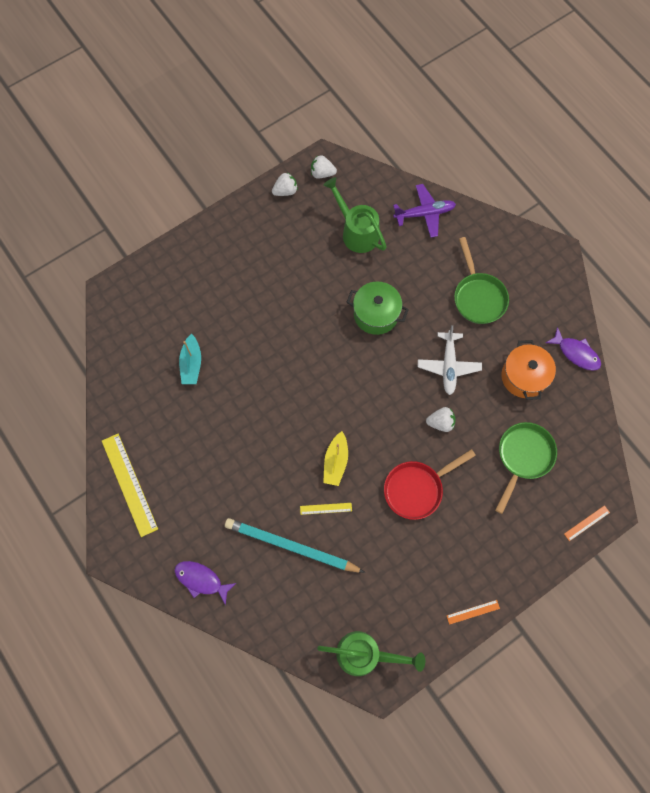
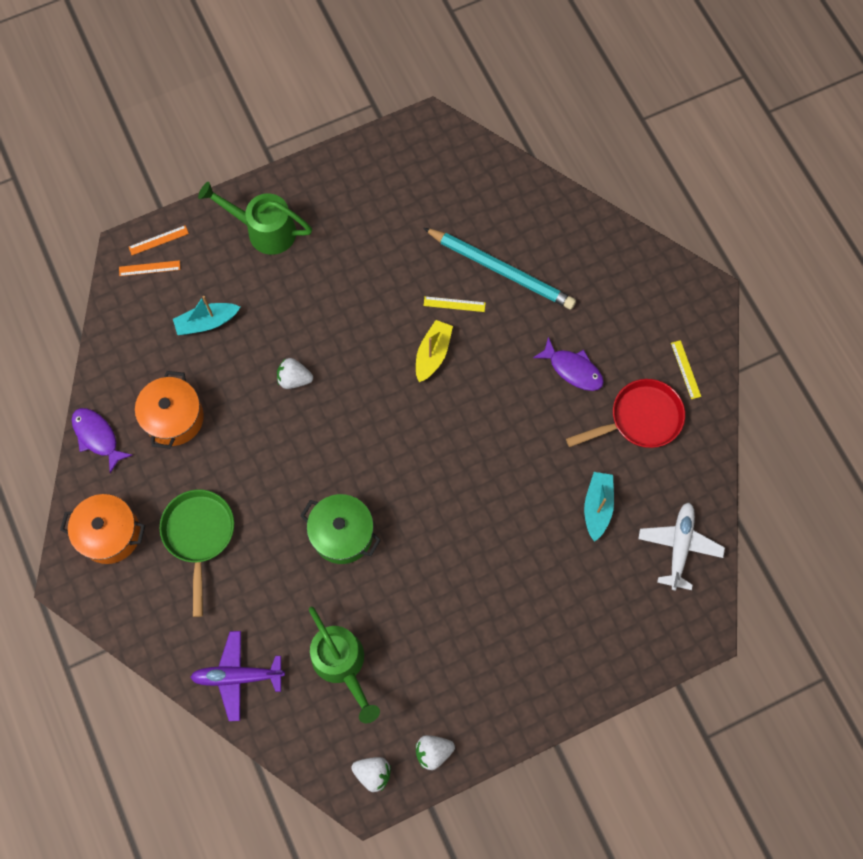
camera: 170 degrees left, 0 degrees up
yellow ruler [102,434,158,537] -> yellow ruler [671,340,701,399], size x0.47
purple fish [174,561,236,605] -> purple fish moved to [533,337,604,391]
green watering can [317,631,425,676] -> green watering can moved to [198,182,312,255]
red pan [384,449,476,520] -> red pan moved to [566,379,685,448]
white plane [418,325,482,395] -> white plane moved to [638,502,725,590]
orange ruler [447,600,500,625] -> orange ruler moved to [119,260,180,276]
green pan [495,422,557,514] -> turquoise boat [173,296,240,335]
none -> orange pot [60,494,145,564]

